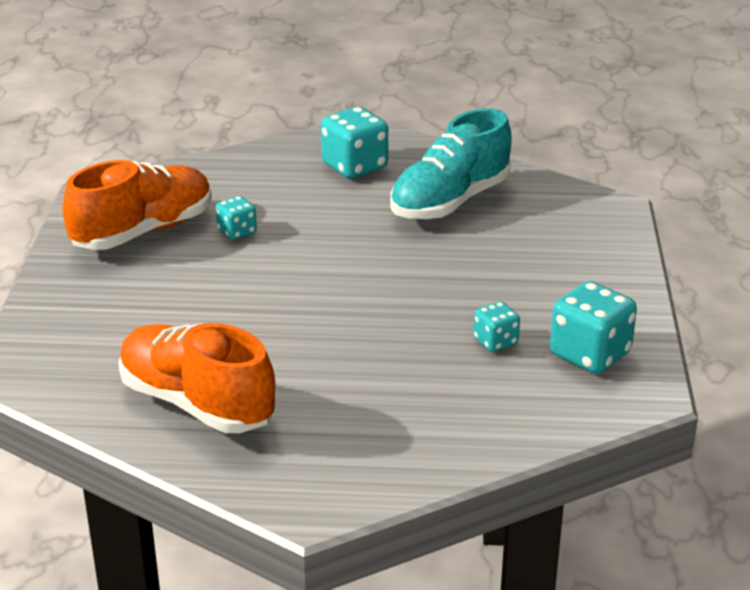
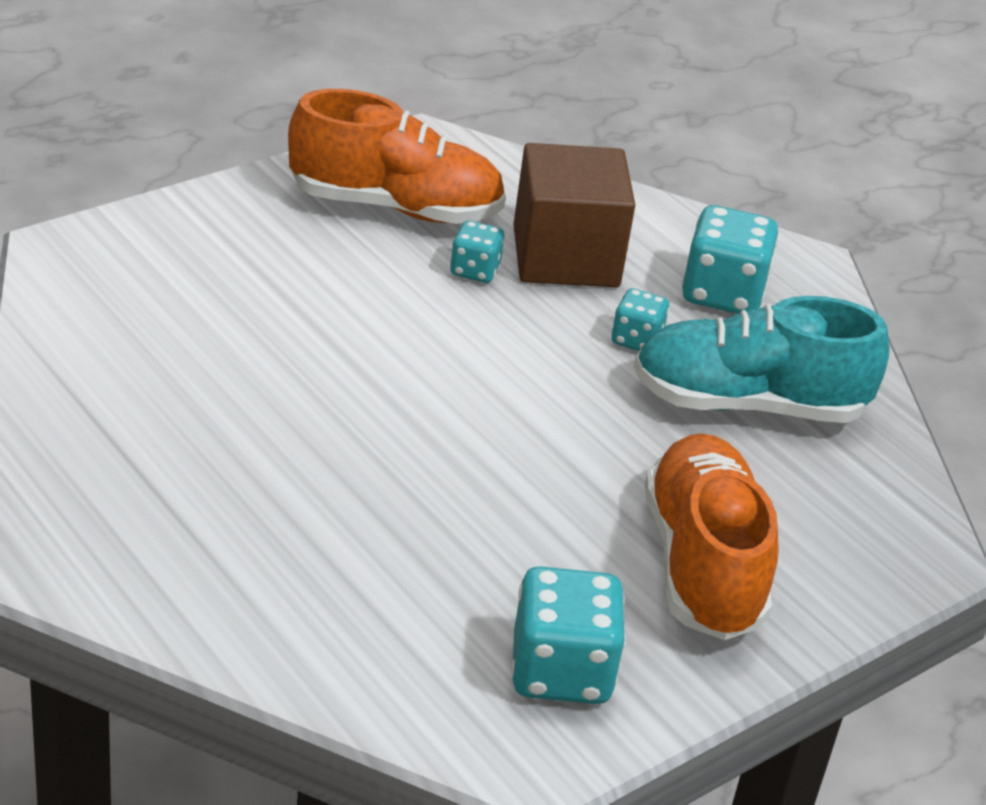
camera: 45 degrees right, 5 degrees up
orange shoe [119,323,275,433] -> orange shoe moved to [645,433,778,640]
turquoise dice [473,301,520,352] -> turquoise dice moved to [612,288,669,351]
none -> brown cube [513,143,635,287]

